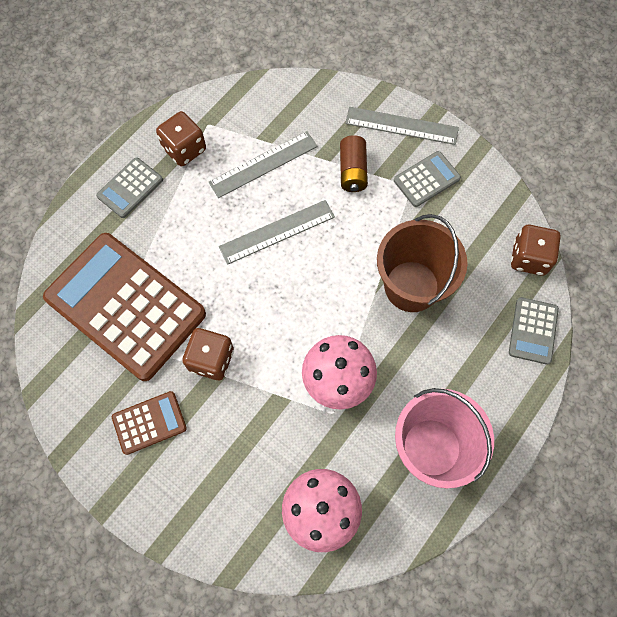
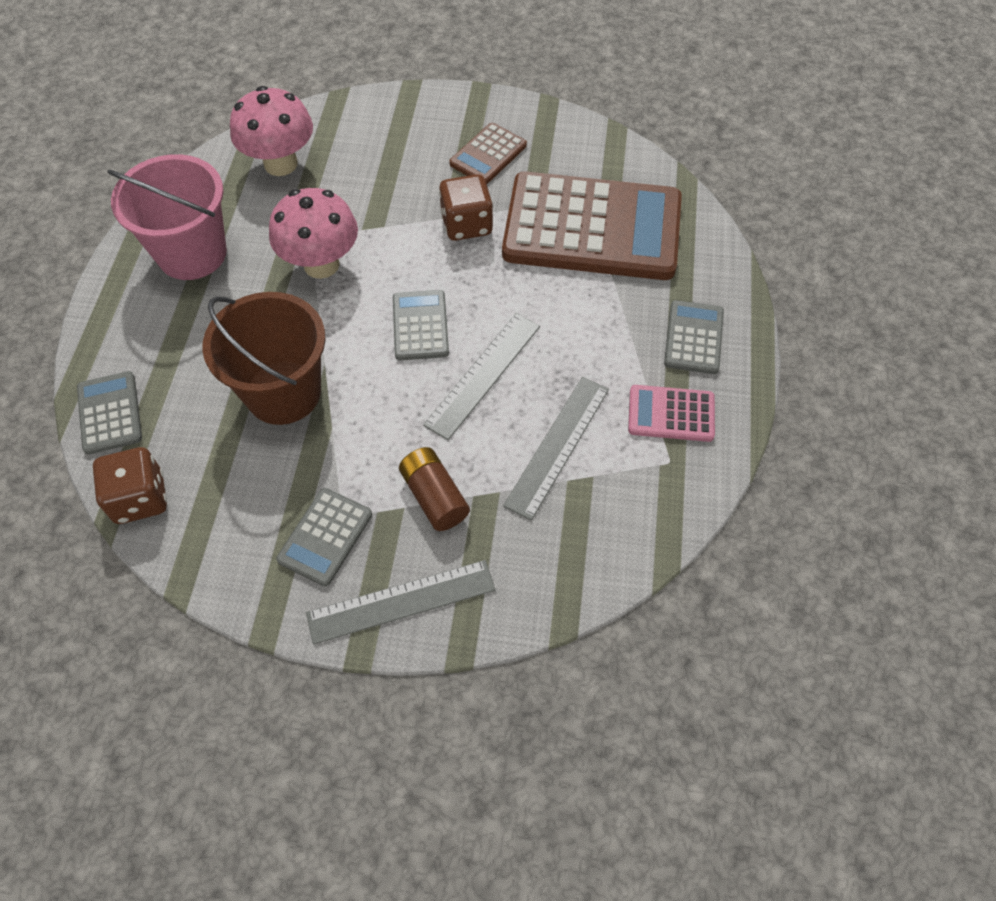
camera: 150 degrees right, 10 degrees down
brown dice [156,111,206,166] -> pink calculator [628,385,715,442]
none -> grey calculator [393,290,449,360]

